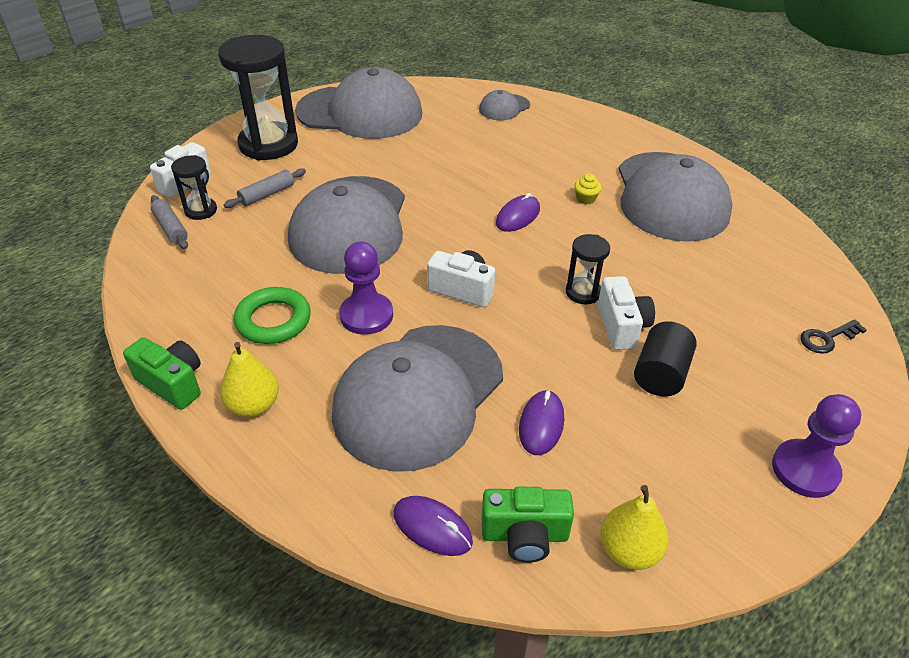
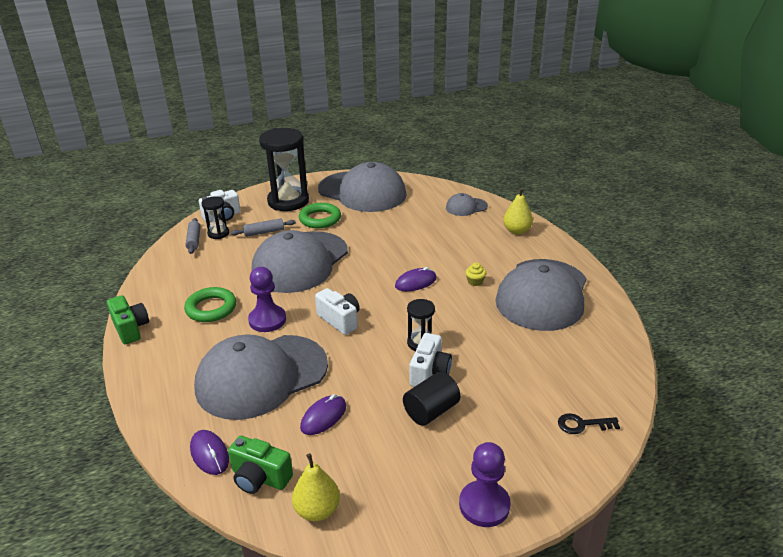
camera: 25 degrees right, 10 degrees down
yellow pear [220,342,279,417] -> yellow pear moved to [503,188,533,234]
none -> green ring [299,203,341,228]

